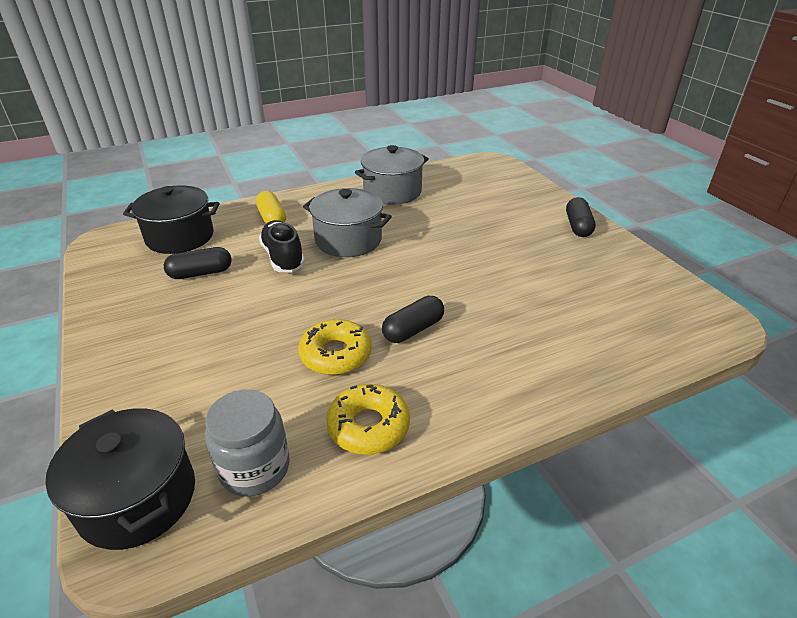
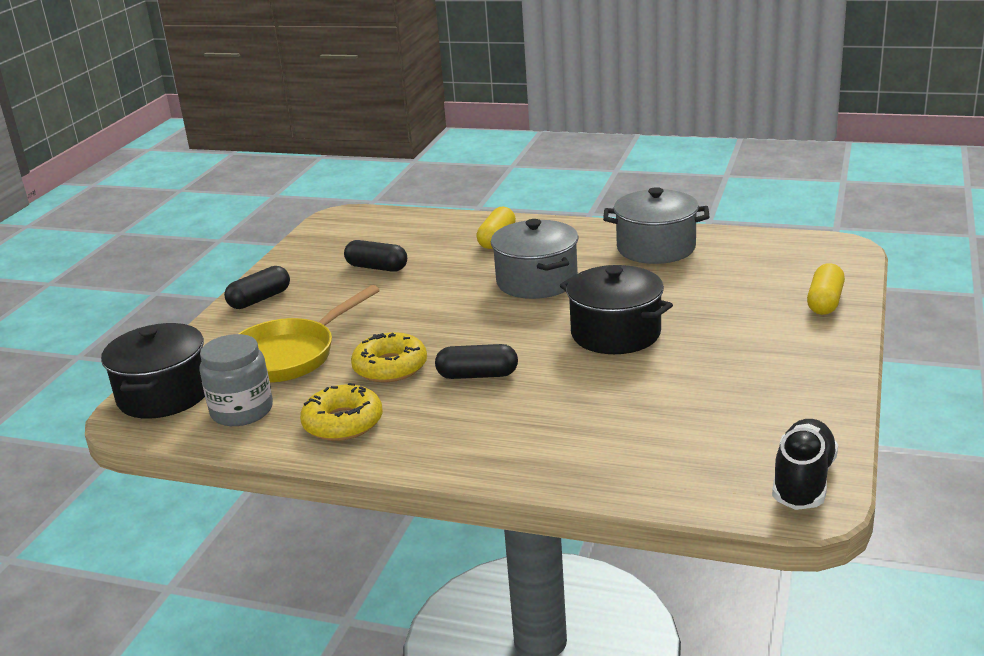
camera: 45 degrees right, 10 degrees down
black pot [123,185,220,254] -> black pot moved to [560,265,673,354]
black shoe [259,220,305,272] -> black shoe moved to [772,419,838,510]
black capsule [566,197,596,237] -> black capsule moved to [224,266,290,309]
none -> yellow pan [238,285,380,383]
none -> yellow capsule [807,263,845,315]

